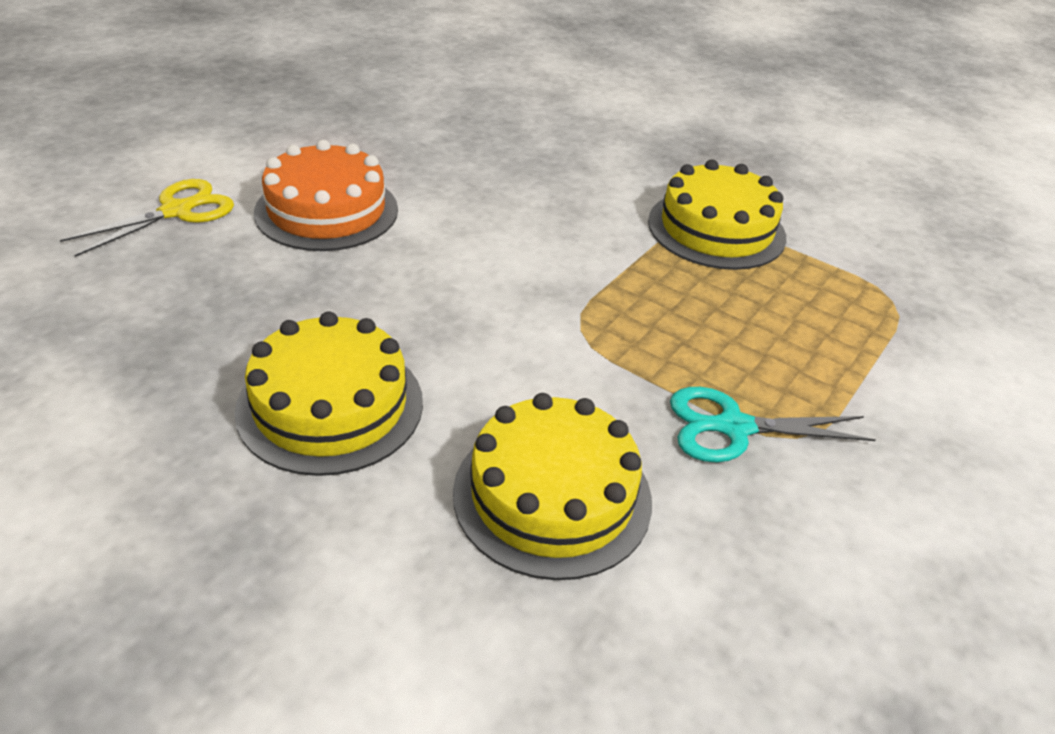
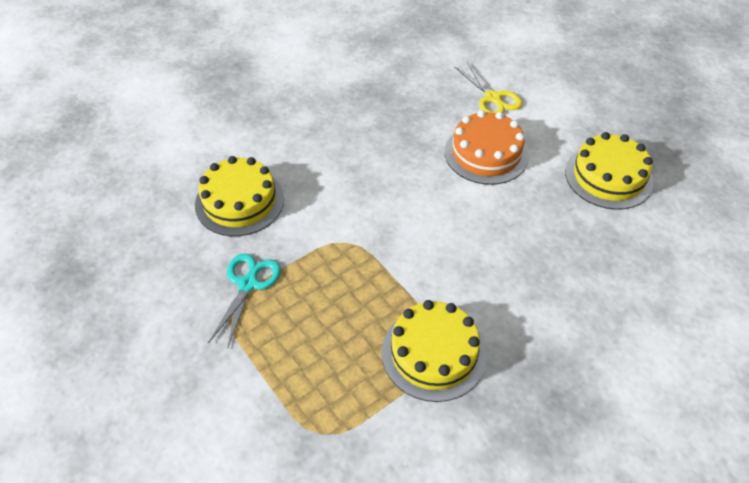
camera: 110 degrees right, 10 degrees up
yellow cake [234,311,423,476] -> yellow cake moved to [565,132,653,210]

